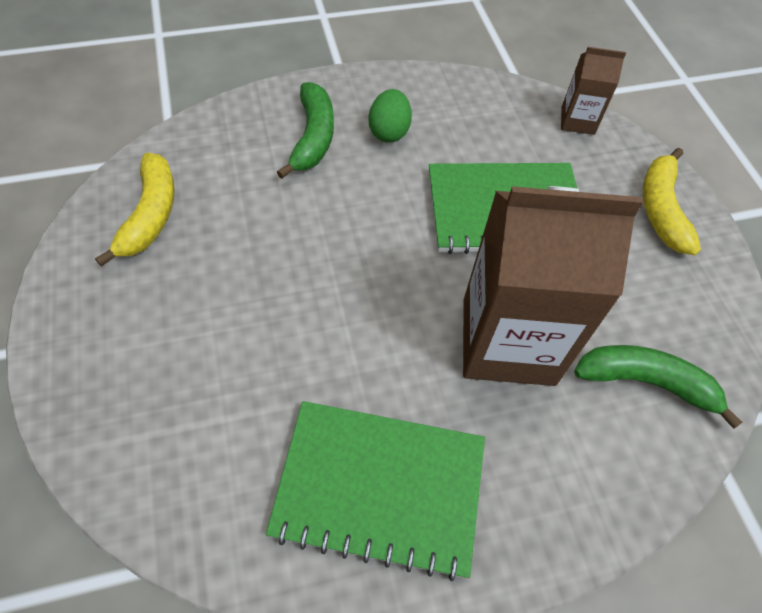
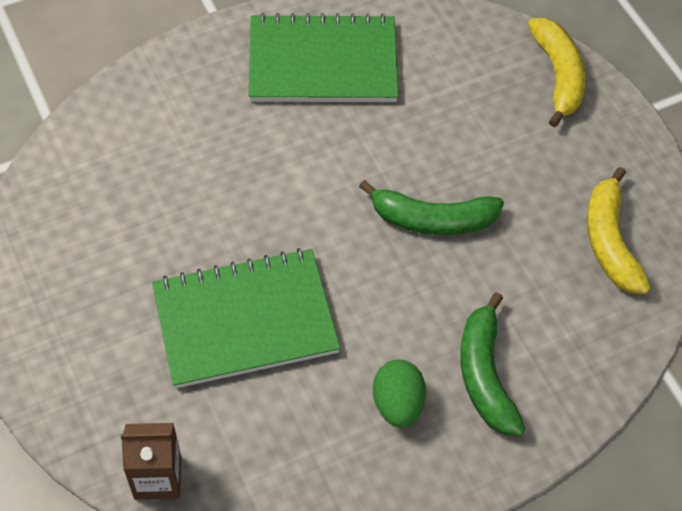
camera: 170 degrees right, 0 degrees up
brown carton [463,186,643,386] -> none
green banana [574,345,742,429] -> green banana moved to [359,180,504,235]
yellow banana [643,148,701,255] -> yellow banana moved to [528,18,586,127]

